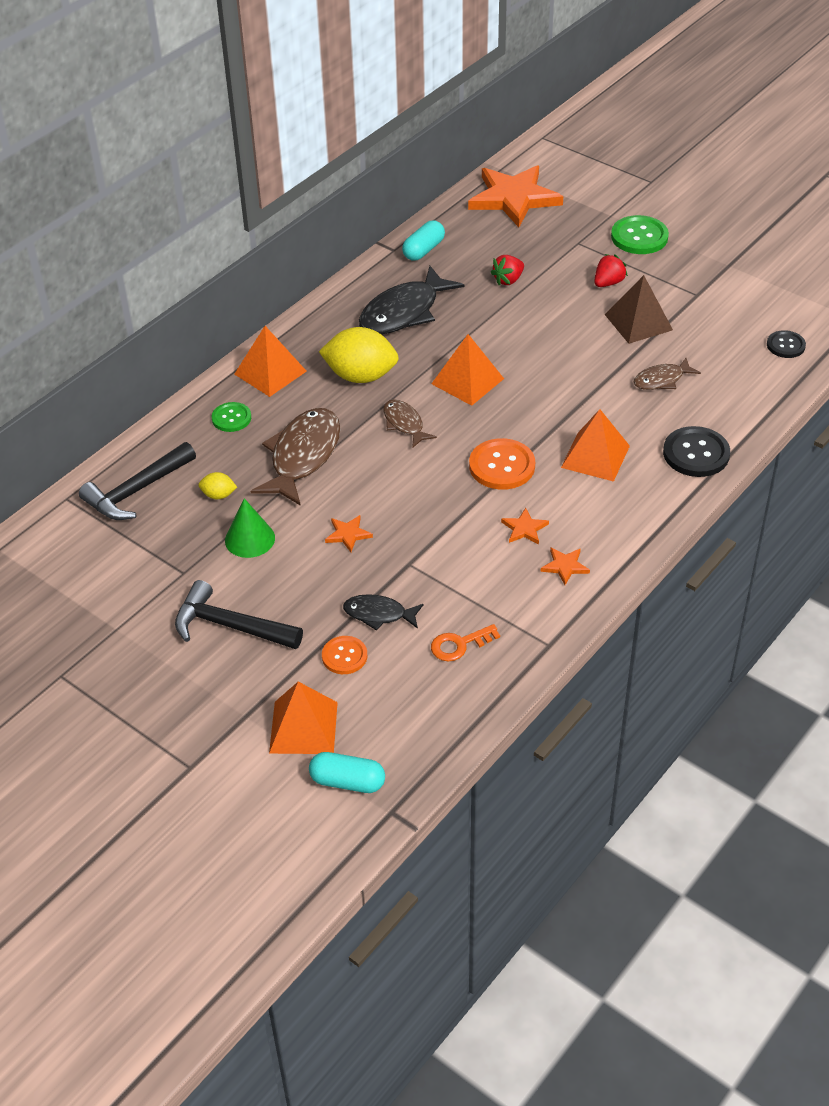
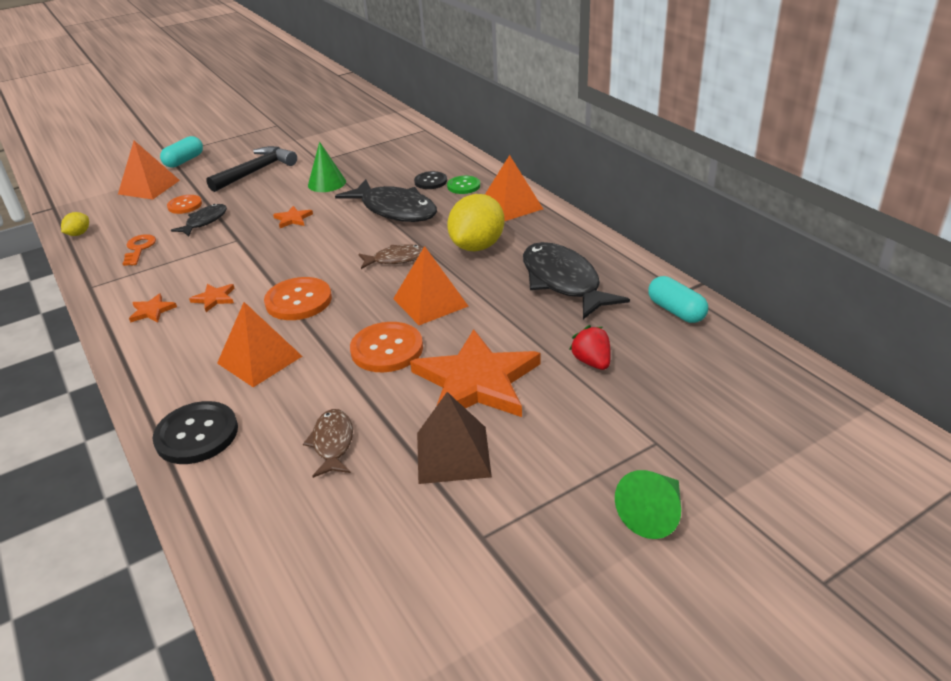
camera: 110 degrees right, 10 degrees down
black hammer [79,442,196,520] -> none
yellow lemon [198,472,237,499] -> yellow lemon moved to [61,212,89,236]
brown fish [251,408,340,506] -> black fish [335,179,437,222]
turquoise capsule [309,752,385,793] -> turquoise capsule moved to [160,136,203,168]
orange star [468,165,563,227] -> orange star moved to [410,329,541,417]
red strawberry [594,254,628,287] -> none
green button [611,215,669,254] -> green cone [615,470,681,539]
black button [767,330,806,358] -> black button moved to [414,171,447,189]
none -> orange button [350,322,423,372]

